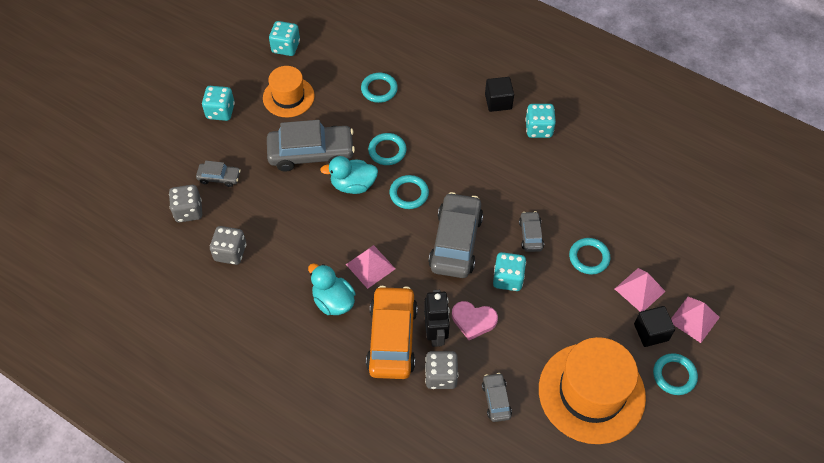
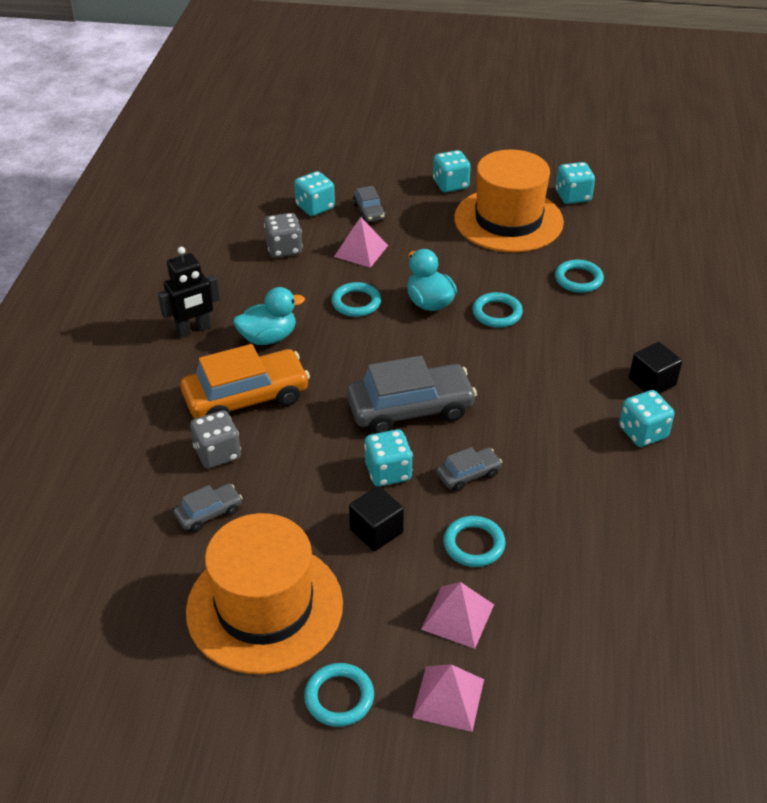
camera: 65 degrees right, 15 degrees down
grey dice [169,185,202,222] -> turquoise dice [294,171,335,216]
orange hat [263,66,315,117] -> orange hat [454,150,564,252], size x1.71
grey car [267,120,355,172] -> none
turquoise duck [308,263,356,315] -> turquoise duck turned 45 degrees clockwise [233,287,305,345]
pink pyramid [346,245,395,289] -> pink pyramid moved to [334,217,388,268]
turquoise ring [389,175,429,209] -> turquoise ring moved to [331,282,381,317]
black robot [424,290,450,347] -> black robot moved to [158,247,220,338]
pink heart [452,301,498,340] -> none
black cube [634,306,675,347] -> black cube moved to [349,486,404,551]

